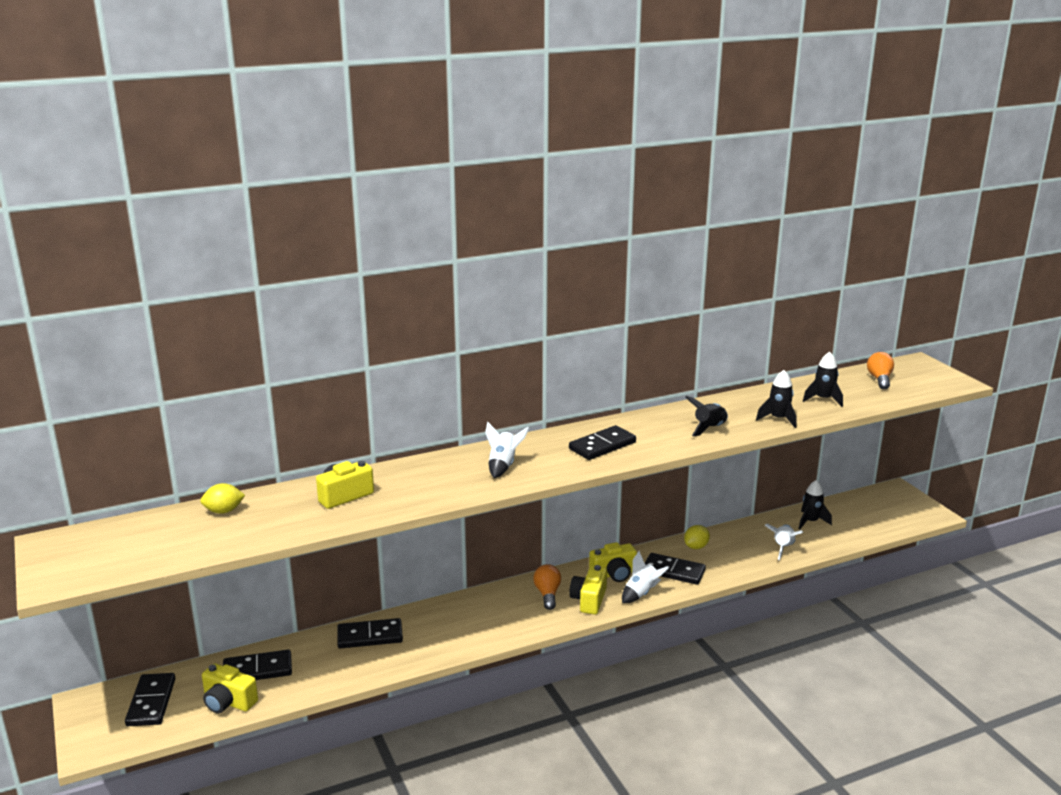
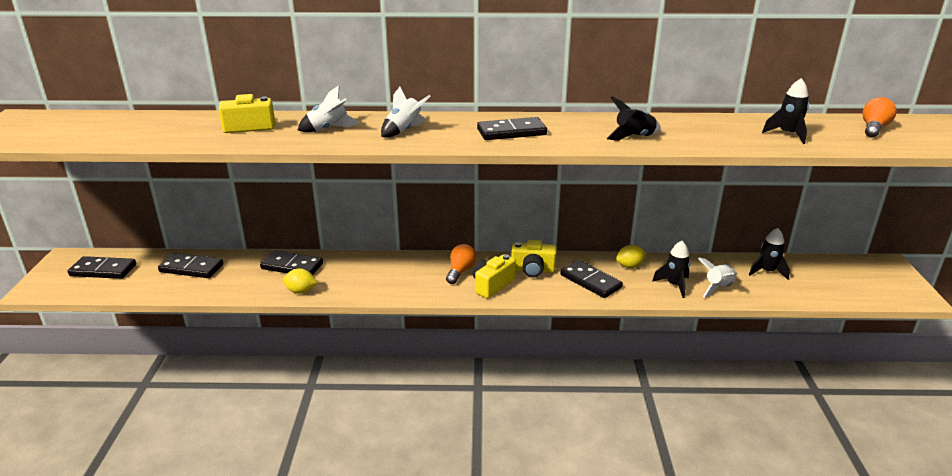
camera: 25 degrees right, 5 degrees up
black domino [125,673,176,726] -> black domino turned 75 degrees clockwise [68,256,136,279]
yellow lemon [200,483,245,514] -> yellow lemon moved to [283,269,317,294]
yellow camera [202,663,258,713] -> none
white rocket [622,551,669,603] -> white rocket moved to [298,85,360,132]
black rocket [756,370,796,428] -> black rocket moved to [652,241,690,298]

